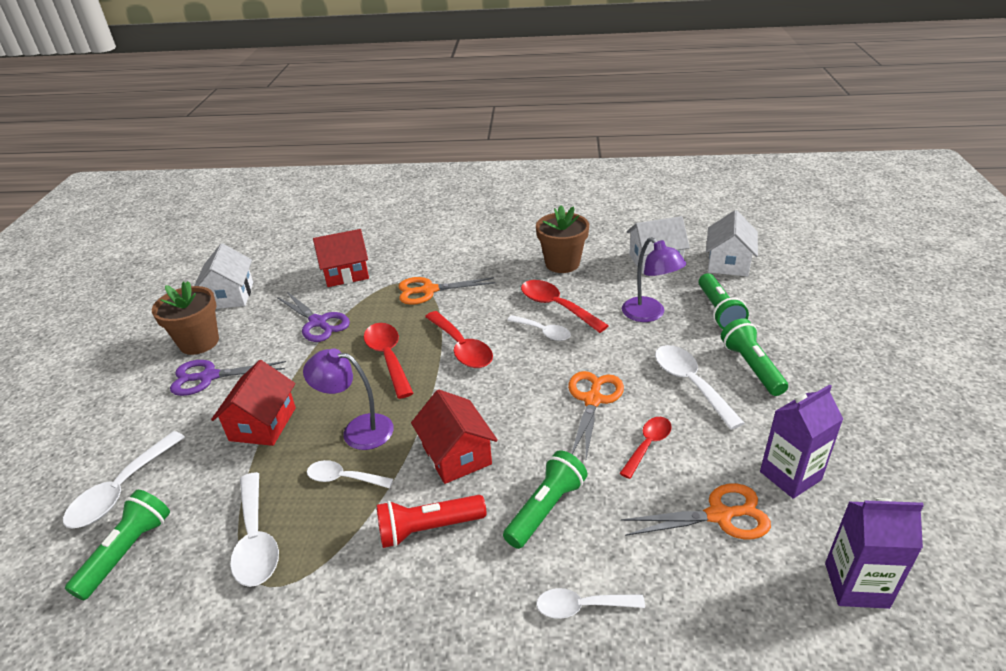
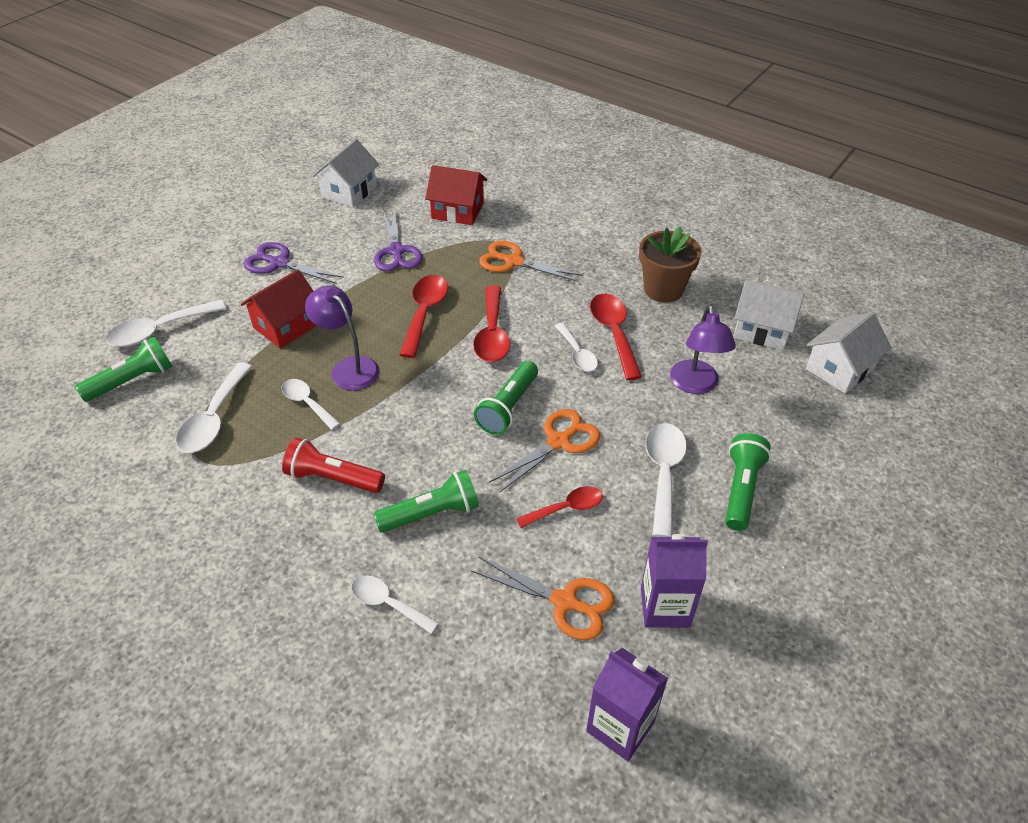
camera: 30 degrees right, 10 degrees up
brown flower pot [152,281,219,355] -> none
red house [411,389,498,484] -> none
green flashlight [699,273,749,329] -> green flashlight moved to [474,361,538,435]

